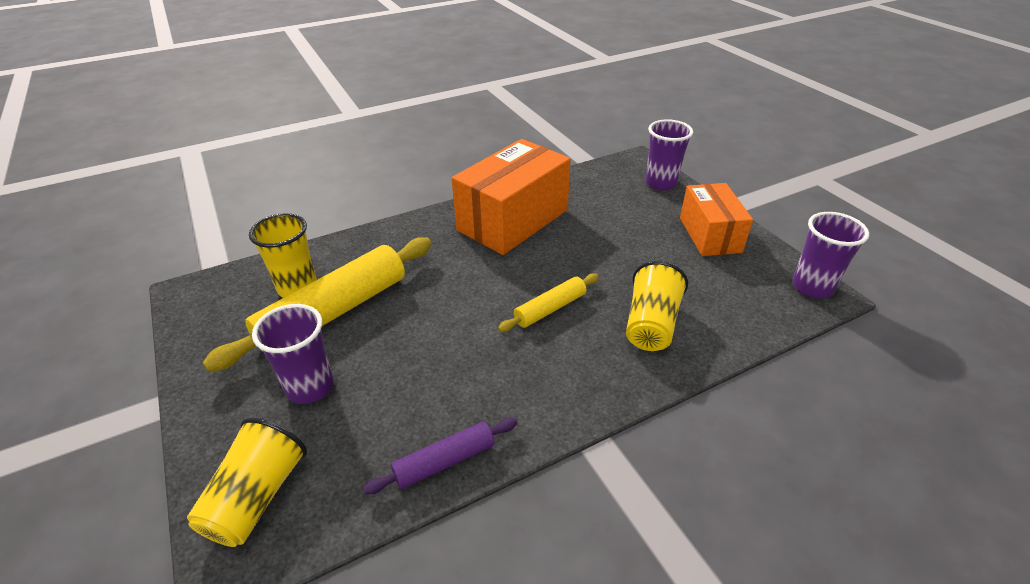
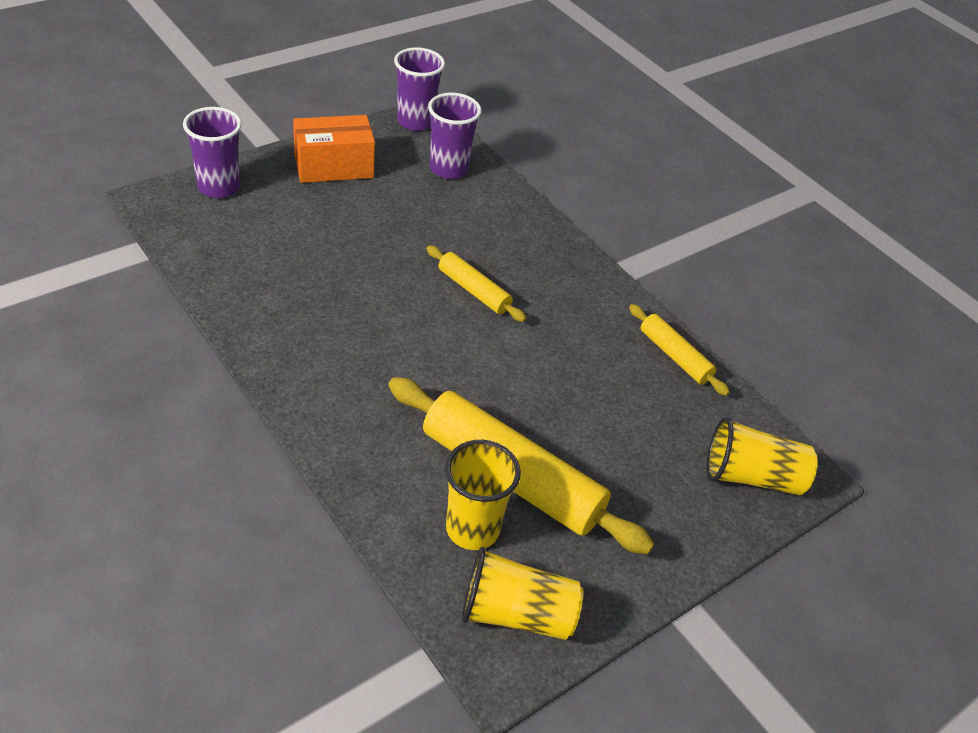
camera: 105 degrees left, 5 degrees up
purple cup [252,304,334,404] -> purple cup moved to [428,93,482,179]
purple rolling pin [363,418,517,494] -> yellow rolling pin [629,304,730,396]
orange box [452,139,571,255] -> none
yellow cup [626,261,688,351] -> yellow cup moved to [462,547,583,640]

